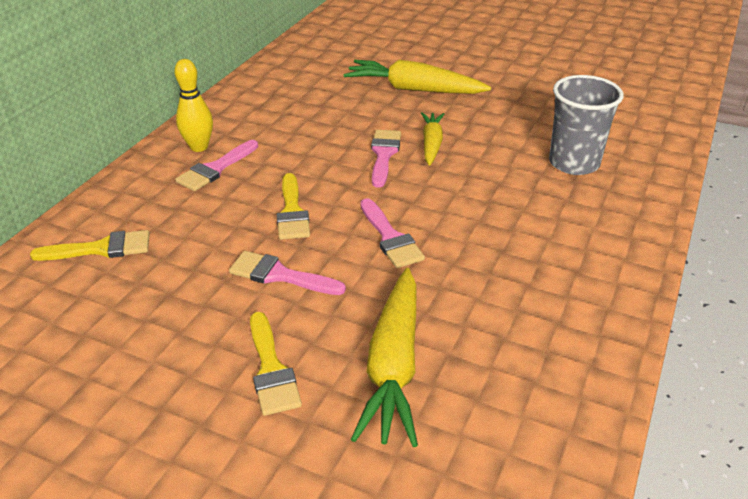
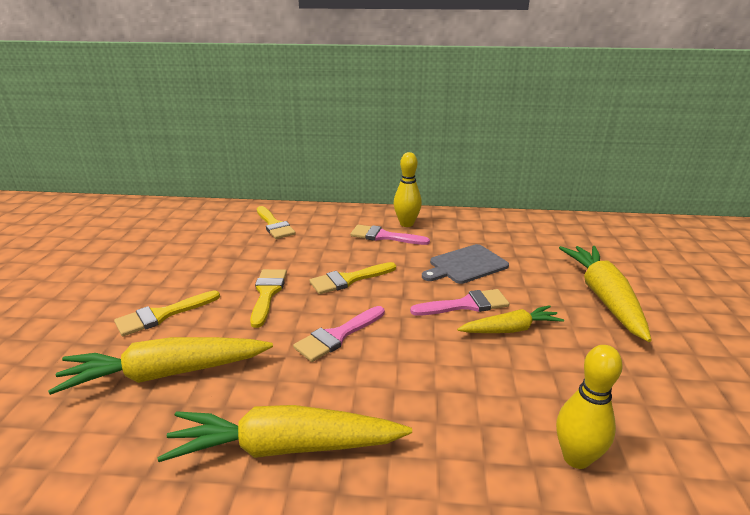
camera: 70 degrees right, 10 degrees down
pink brush [229,251,346,295] -> yellow brush [250,269,287,328]
grey cup [549,75,624,175] -> yellow bowling pin [556,345,623,469]
none -> yellow carrot [157,405,412,462]
none -> grey cutting board [422,244,509,284]

